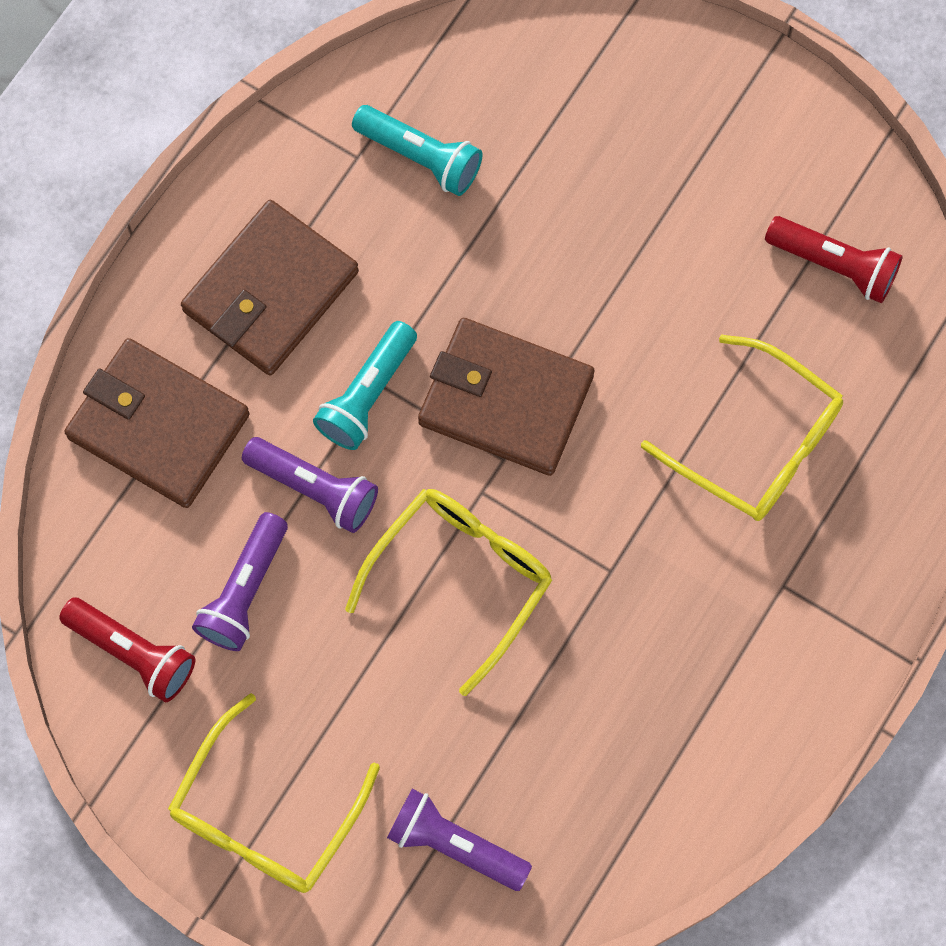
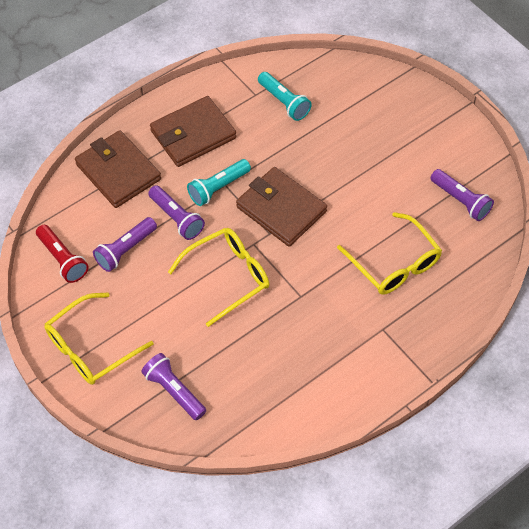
camera: 20 degrees right, 15 degrees down
red flashlight [765,216,903,303] -> purple flashlight [430,169,494,221]

